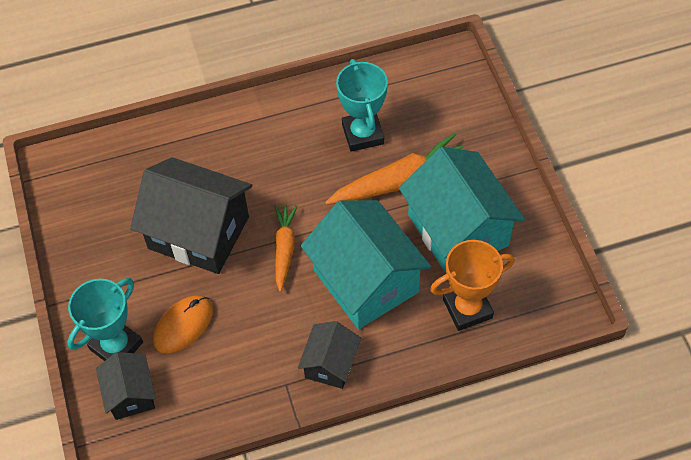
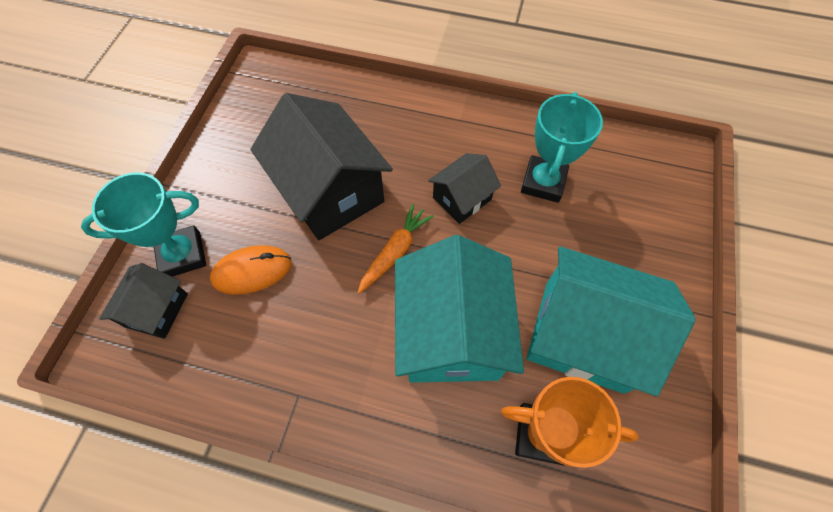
camera: 30 degrees right, 5 degrees up
black house [298,321,361,389] -> black house moved to [428,153,501,224]
orange carrot [325,133,464,205] -> none
turquoise house [399,147,525,273] -> turquoise house turned 75 degrees counterclockwise [527,246,695,396]

